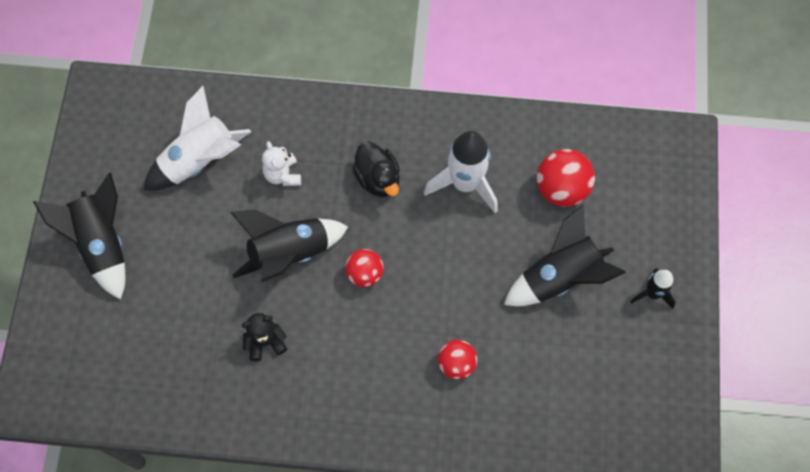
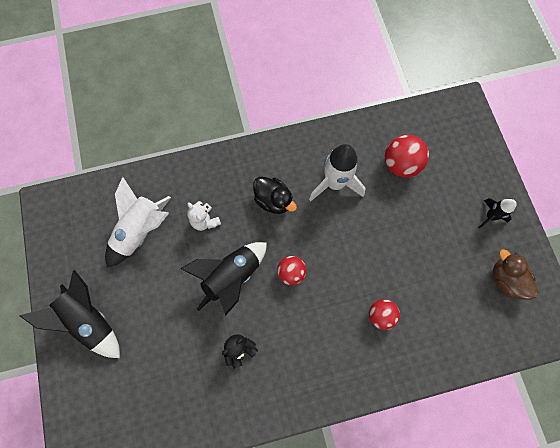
camera: 20 degrees left, 5 degrees up
black rocket [504,204,626,306] -> none
none -> brown duck [493,249,538,300]

